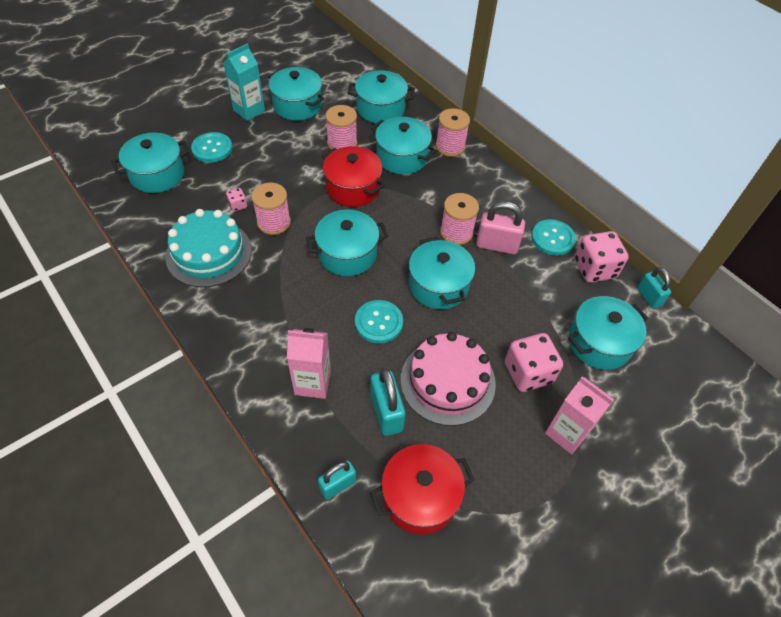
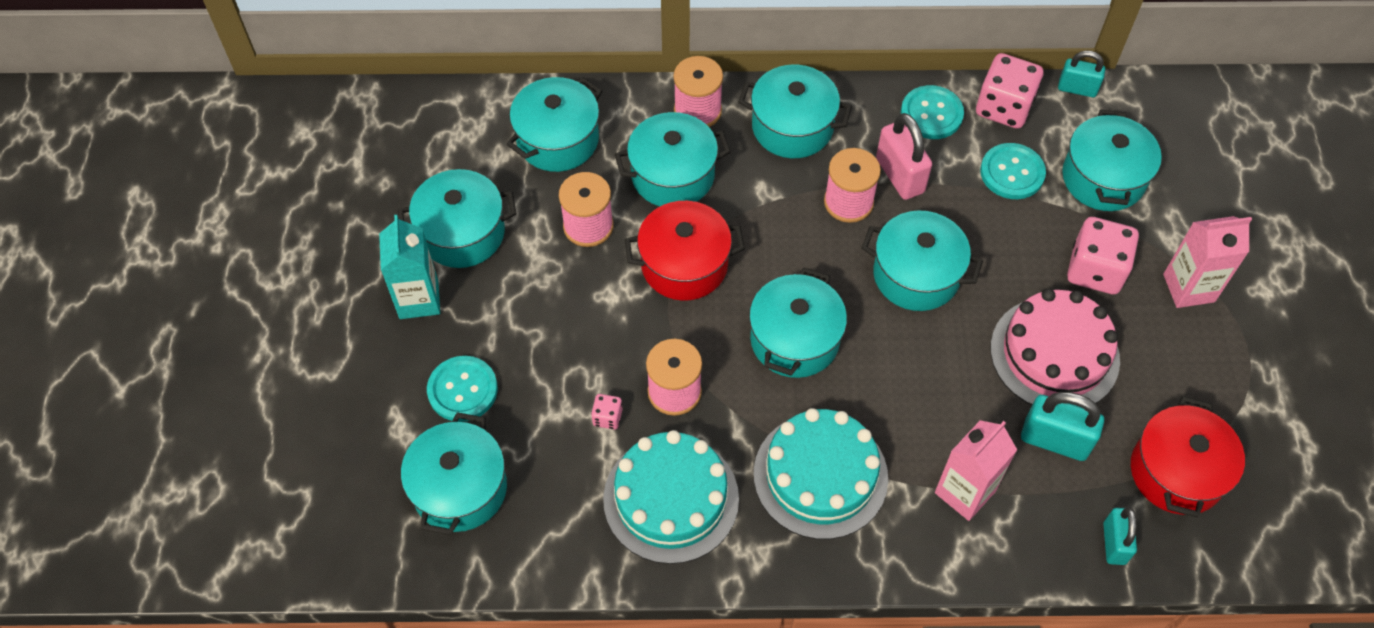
camera: 50 degrees left, 5 degrees up
turquoise button [355,300,403,343] -> turquoise button moved to [980,143,1046,199]
pink padlock [476,201,525,254] -> pink padlock turned 75 degrees counterclockwise [876,113,932,200]
none -> turquoise pot [738,65,852,158]
none -> turquoise cake [754,408,888,539]

